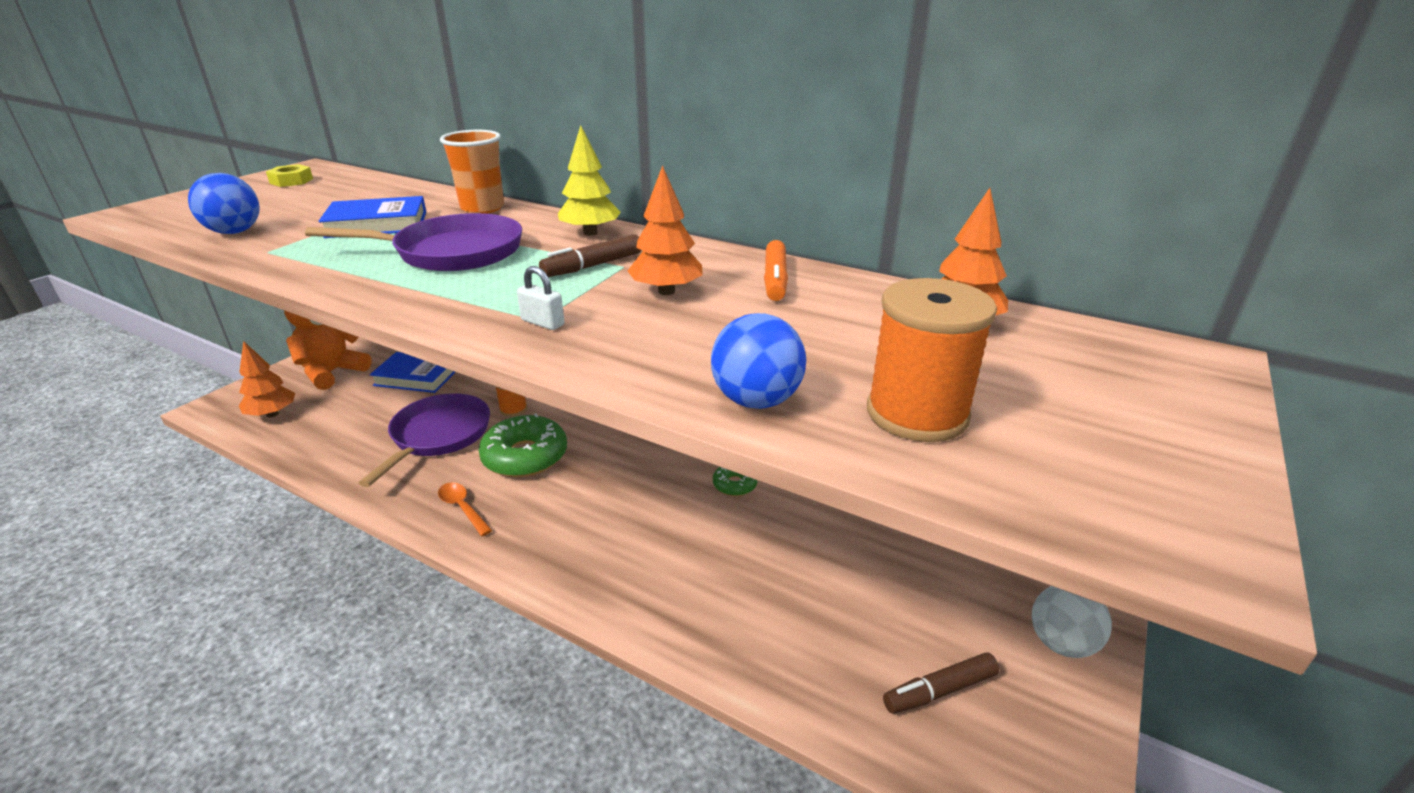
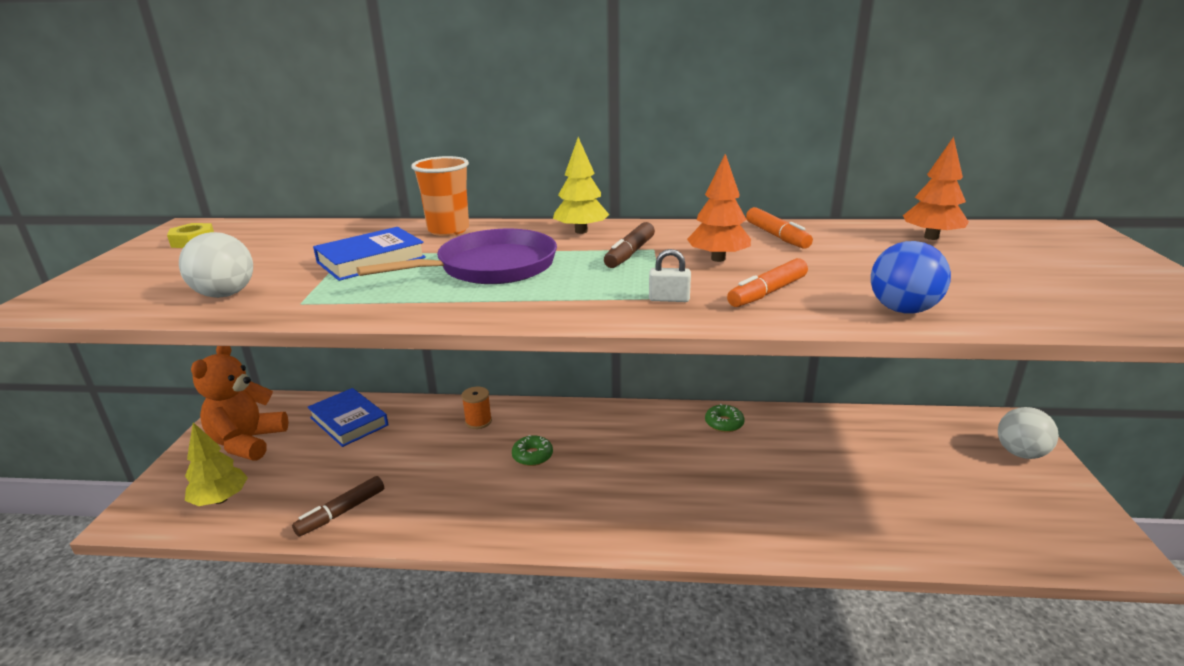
camera: 25 degrees left, 5 degrees down
blue ball [188,173,260,234] -> white ball [179,232,253,298]
orange tree [239,341,295,417] -> yellow tree [185,422,248,506]
purple pan [359,393,490,487] -> none
blue book [370,352,455,393] -> blue book turned 60 degrees clockwise [308,388,388,447]
orange spoon [438,482,492,536] -> none
green donut [479,413,567,477] -> green donut [512,435,553,466], size x0.50
orange spool [867,278,997,442] -> none
brown marker [883,652,999,714] -> brown marker moved to [292,476,384,537]
none -> orange marker [727,258,808,307]

